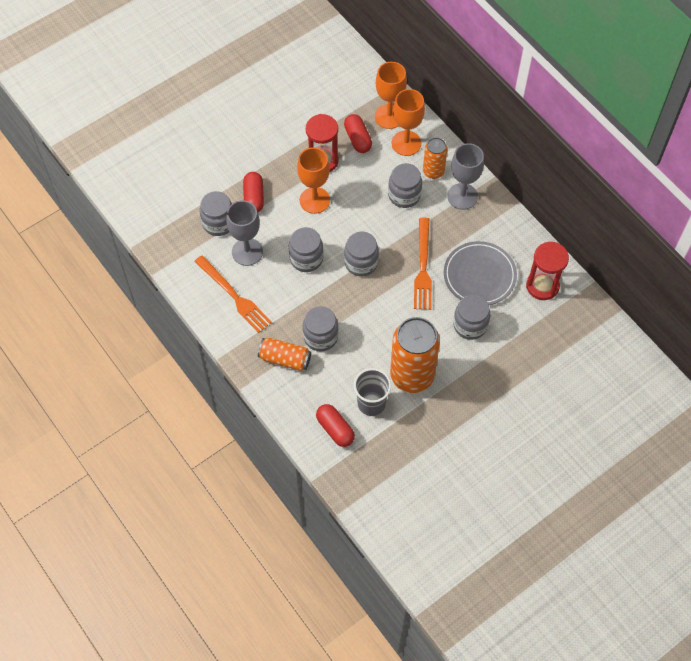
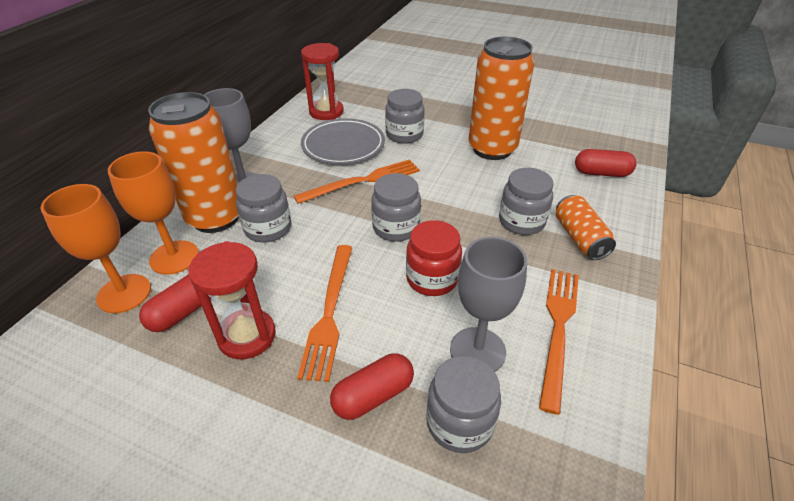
camera: 120 degrees left, 20 degrees down
grey jar [289,227,324,272] -> red jar [406,220,462,296]
orange goblet [297,147,330,214] -> orange fork [297,245,353,382]
red capsule [316,404,355,447] -> red capsule turned 75 degrees clockwise [575,149,637,177]
grey cup [354,368,391,416] -> none
orange can [423,137,447,179] -> orange can [148,92,239,233], size x1.87

